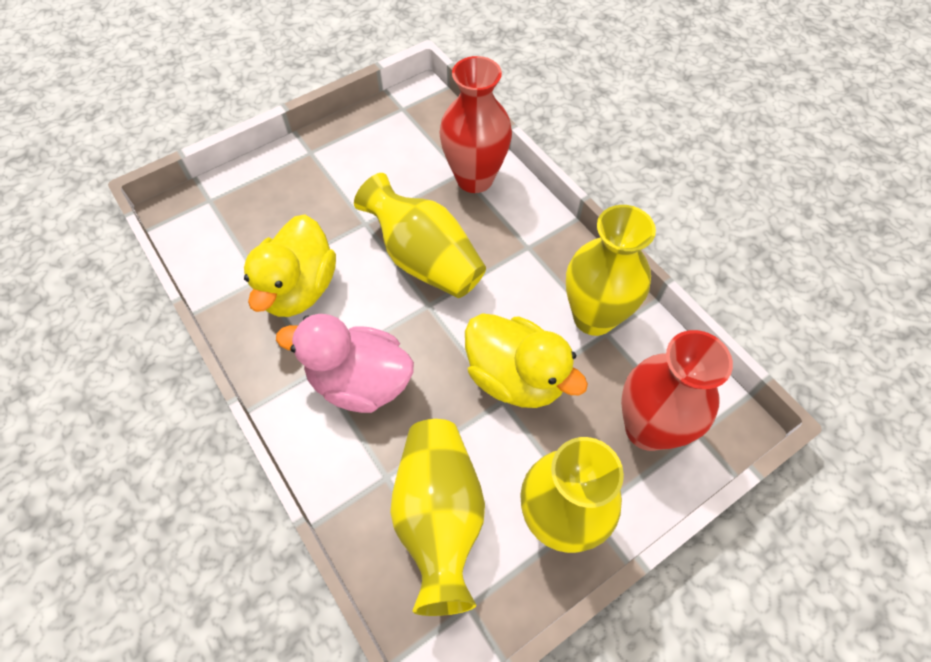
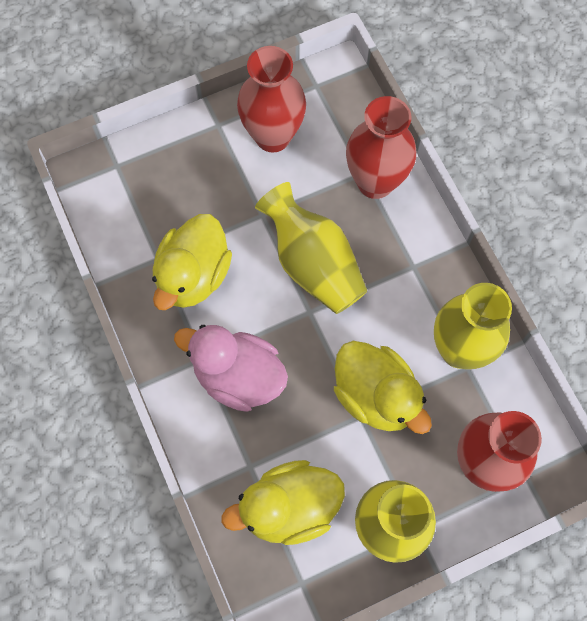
camera: 10 degrees right, 10 degrees up
yellow vase [390,419,485,616] -> yellow duck [221,460,345,545]
none -> red vase [237,46,306,153]

